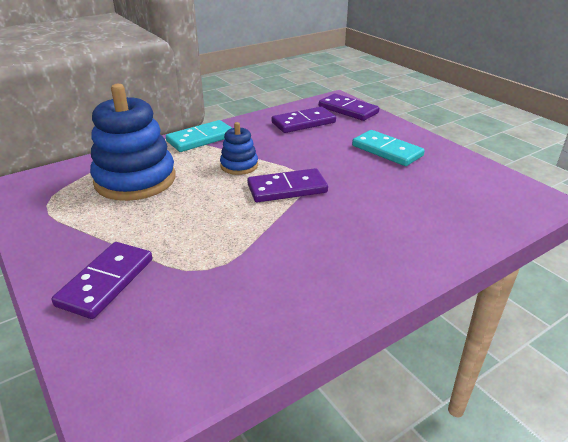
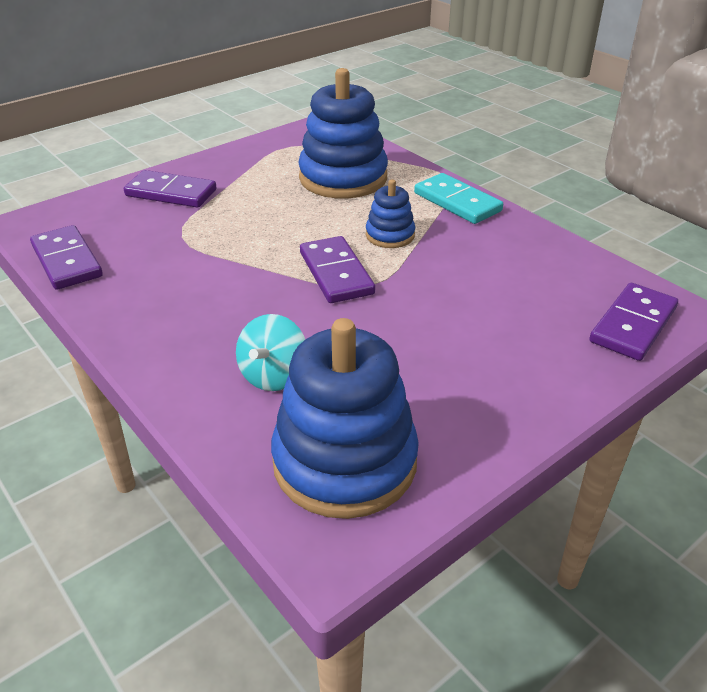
camera: 85 degrees right, 5 degrees up
purple domino [272,107,336,133] -> purple domino moved to [30,225,103,290]
turquoise domino [352,130,425,166] -> none
none -> turquoise spinning top [236,314,305,391]
none -> blue stacking toy [271,318,419,519]

